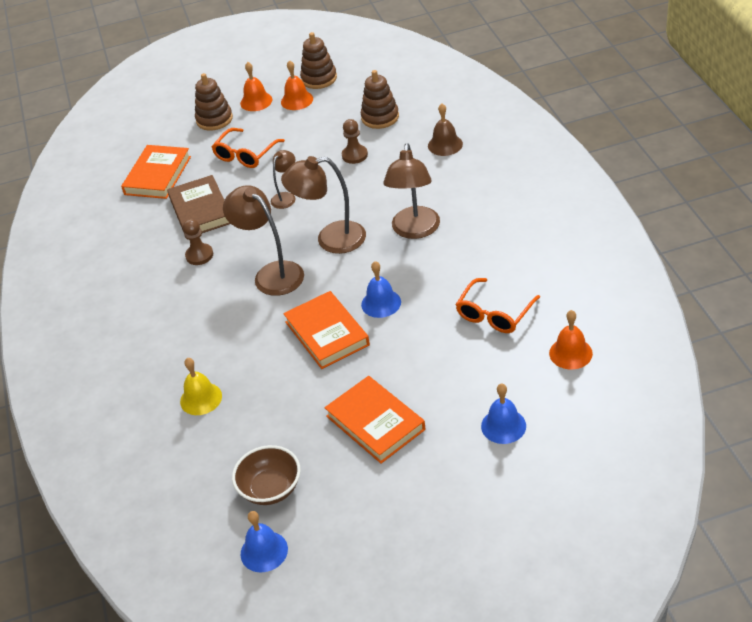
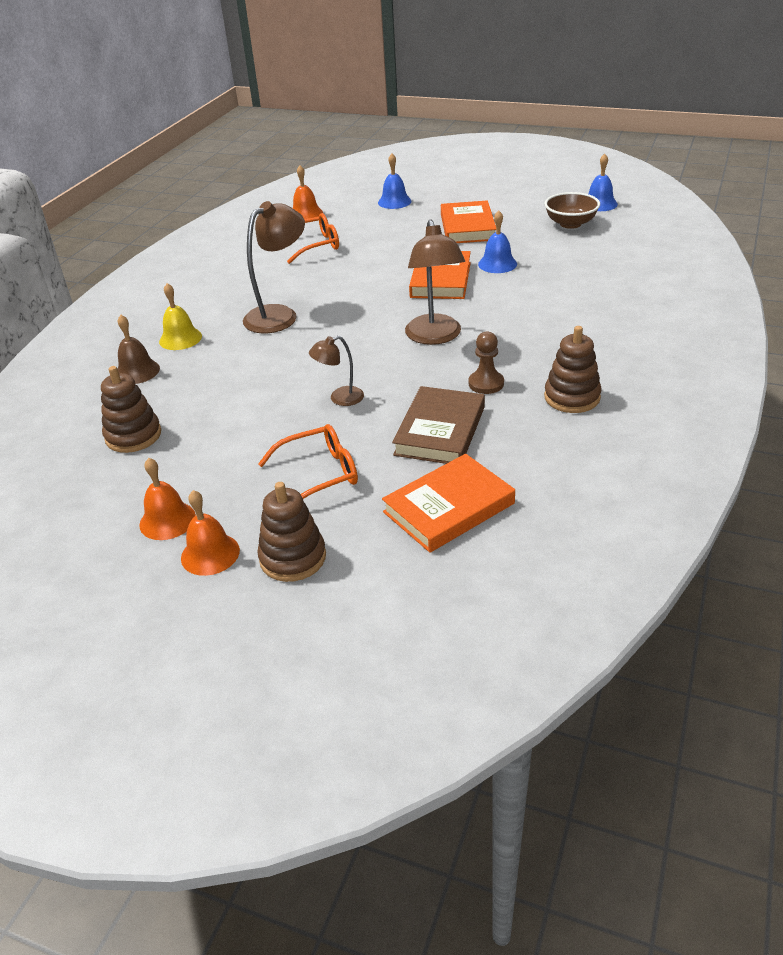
camera: 145 degrees left, 5 degrees down
yellow bell [180,358,222,415] -> yellow bell moved to [159,283,202,350]
brown lamp [281,156,366,254] -> none
brown stacking toy [300,32,337,89] -> brown stacking toy moved to [544,326,602,413]
brown pawn [342,119,368,164] -> none
blue bell [361,261,401,318] -> blue bell moved to [478,211,517,273]

